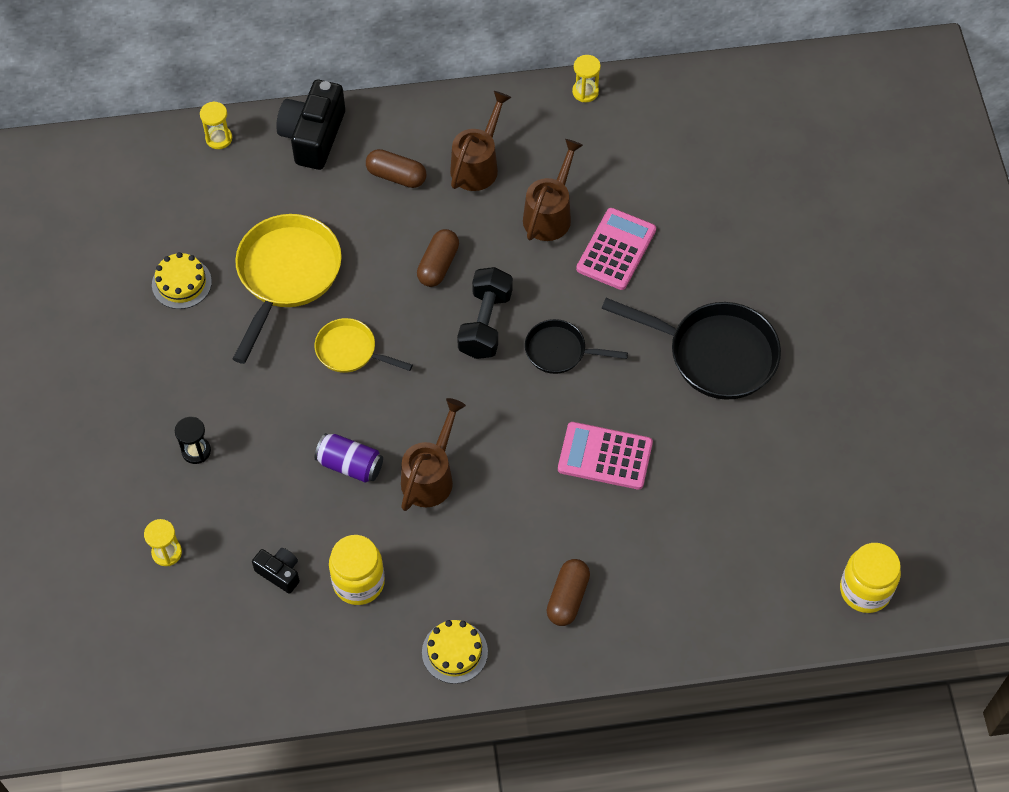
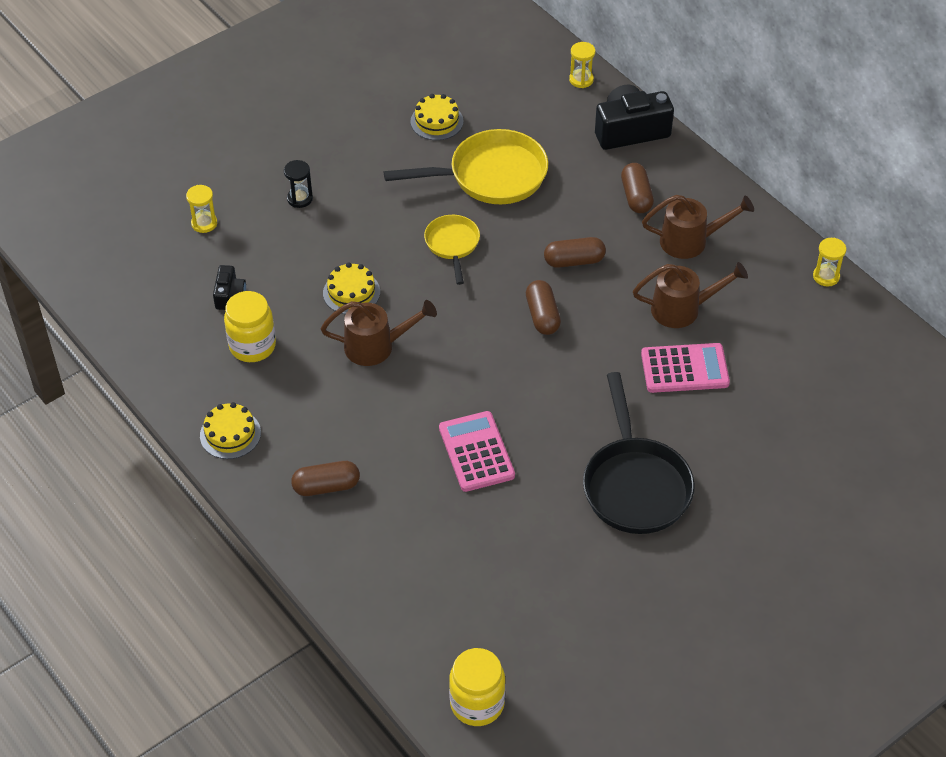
camera: 60 degrees right, 10 degrees down
purple can [314,433,383,483] -> yellow cake [323,262,380,314]
black dumbbell [457,267,513,359] -> brown capsule [526,280,561,335]
black pan [525,319,628,374] -> none

